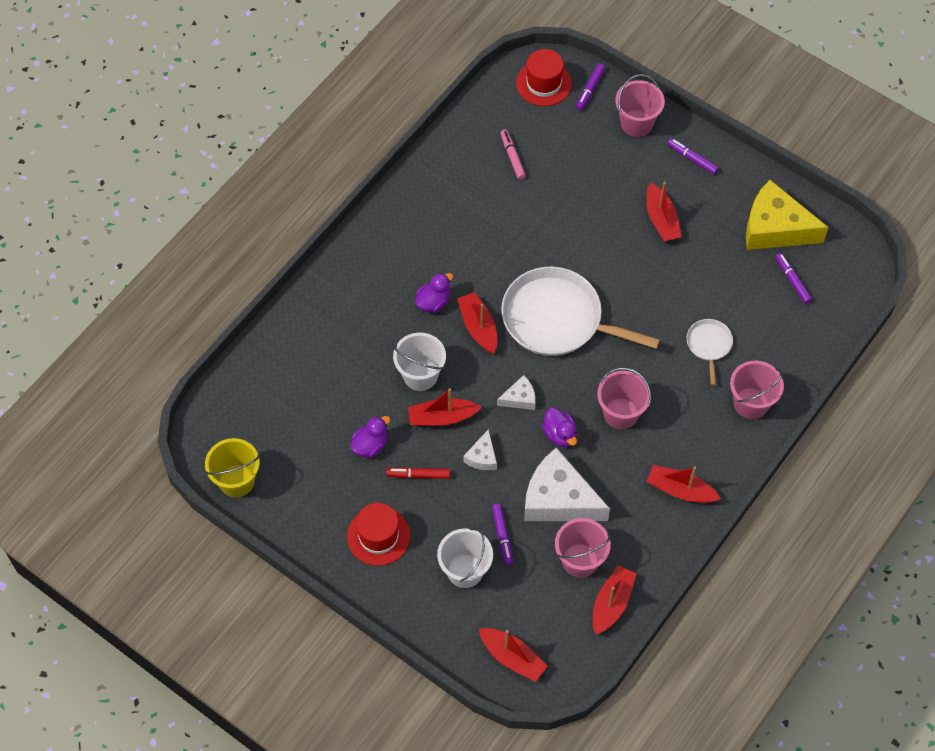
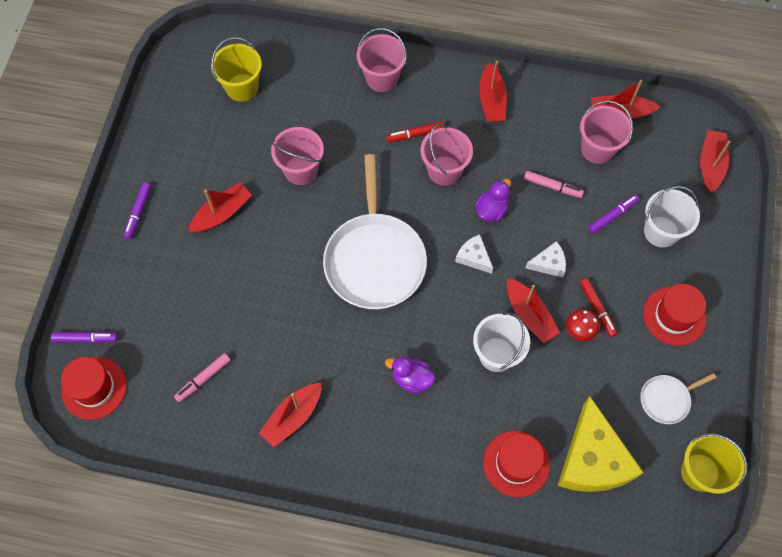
camera: 115 degrees left, 5 degrees up
purple duck [351,416,390,457] -> none
red boat [457,292,497,354] -> red boat moved to [259,383,321,447]
white cheese [524,447,610,521] -> pink marker [524,171,584,198]
pink bucket [615,74,665,137] -> pink bucket moved to [271,127,324,185]
white pan [687,319,733,385] -> white pan moved to [640,373,716,424]
yellow cheese [746,180,829,250] -> yellow cheese moved to [557,396,644,492]
purple marker [775,253,812,304] -> yellow bucket [211,37,262,102]
none -> red marker [386,121,444,142]
none -> red hat [483,431,550,497]
none -> red mushroom [566,309,599,341]

